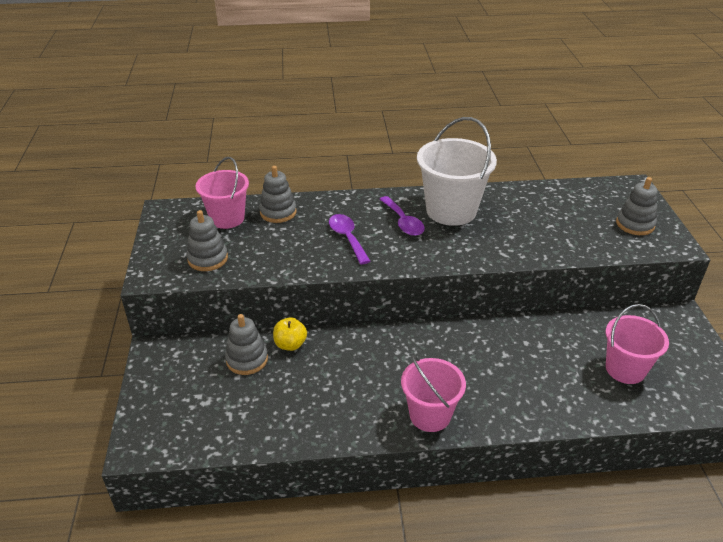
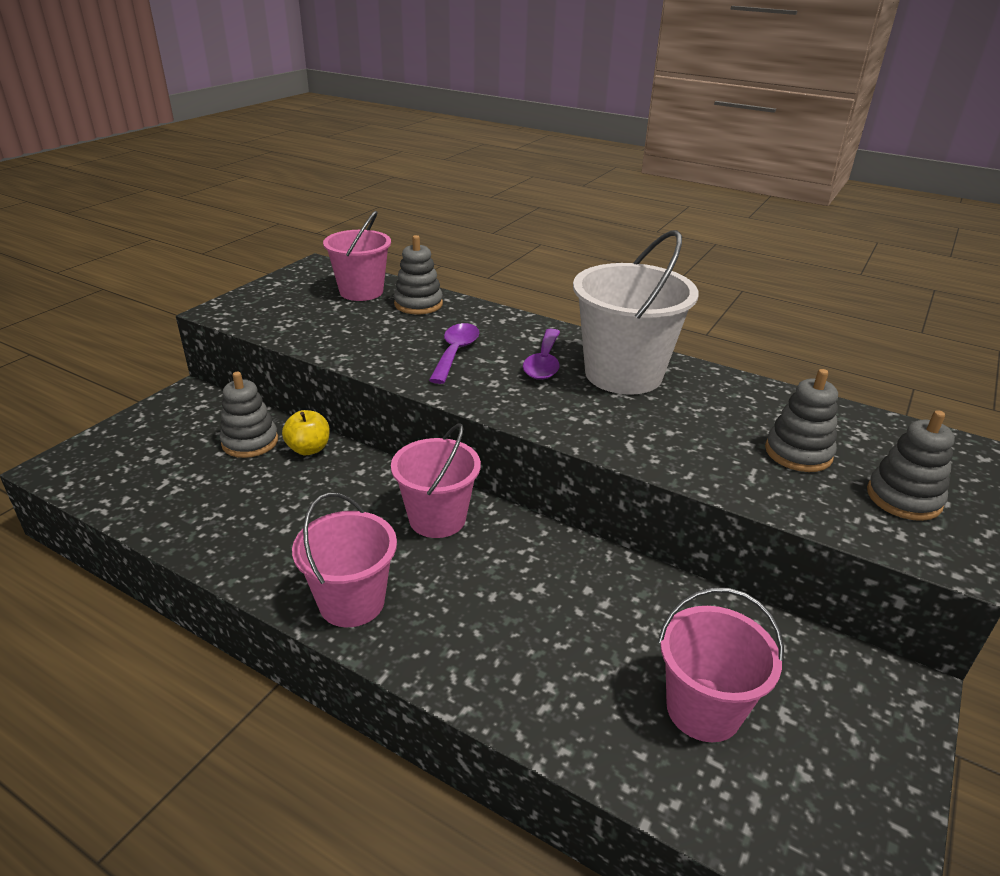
camera: 35 degrees right, 5 degrees down
grey stacking toy [187,210,228,271] -> grey stacking toy moved to [765,369,838,472]
none -> pink bucket [391,423,481,538]

